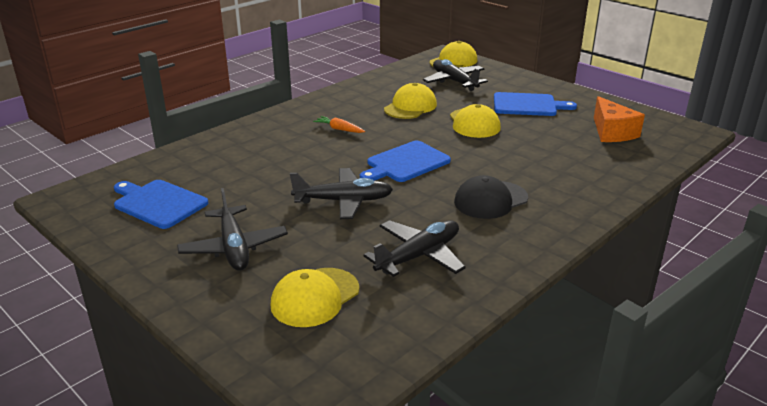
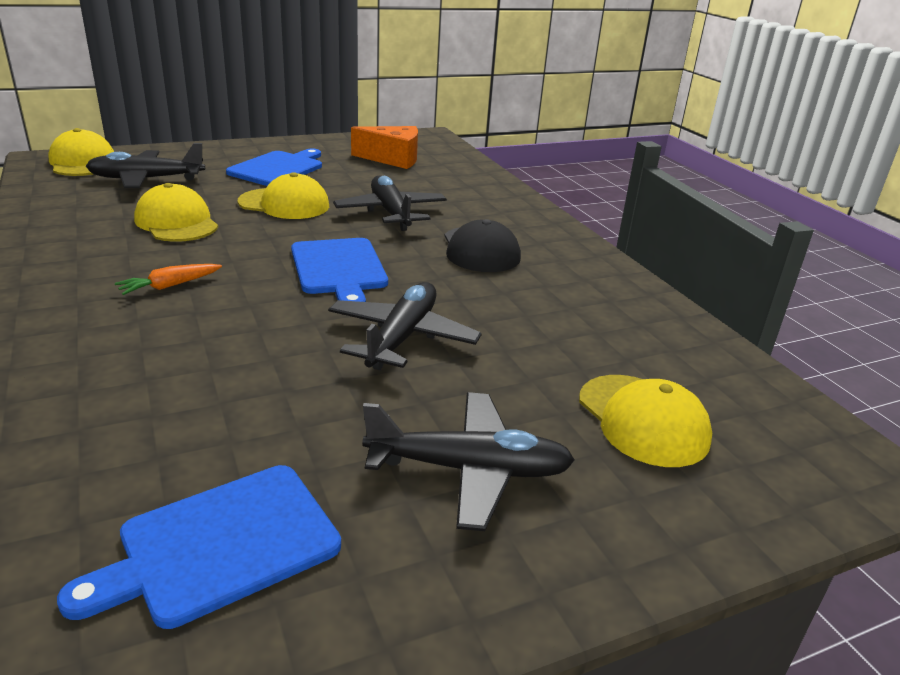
camera: 70 degrees left, 0 degrees up
black plane [363,220,466,277] -> black plane moved to [333,175,447,231]

